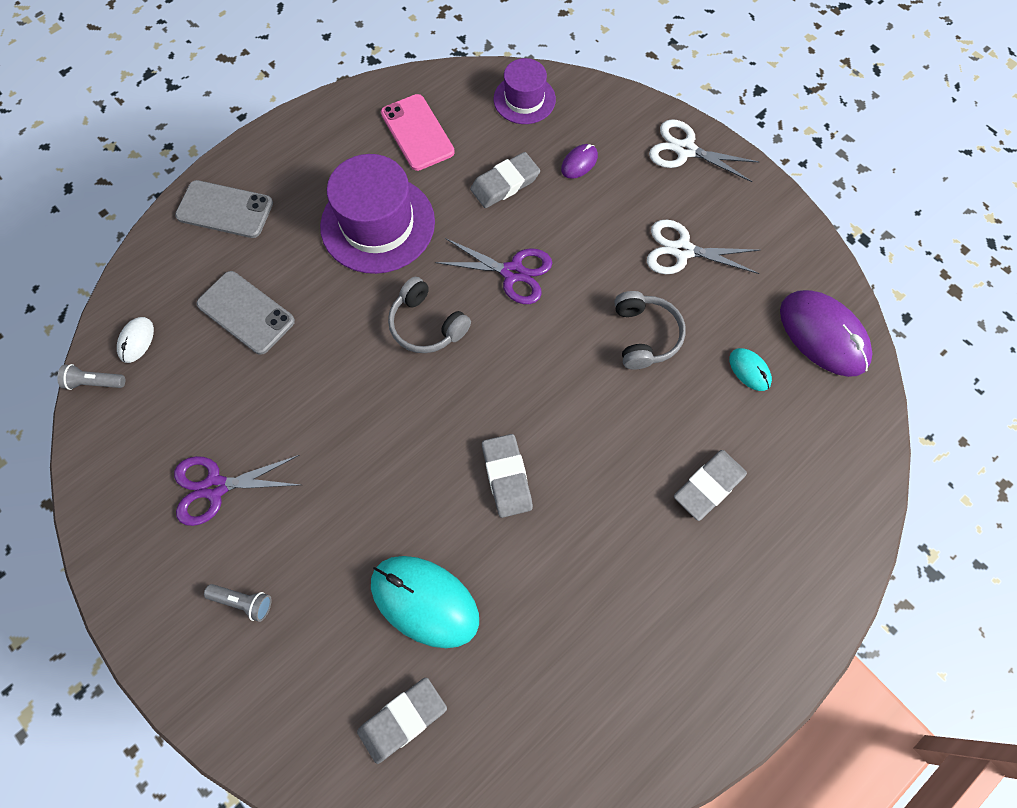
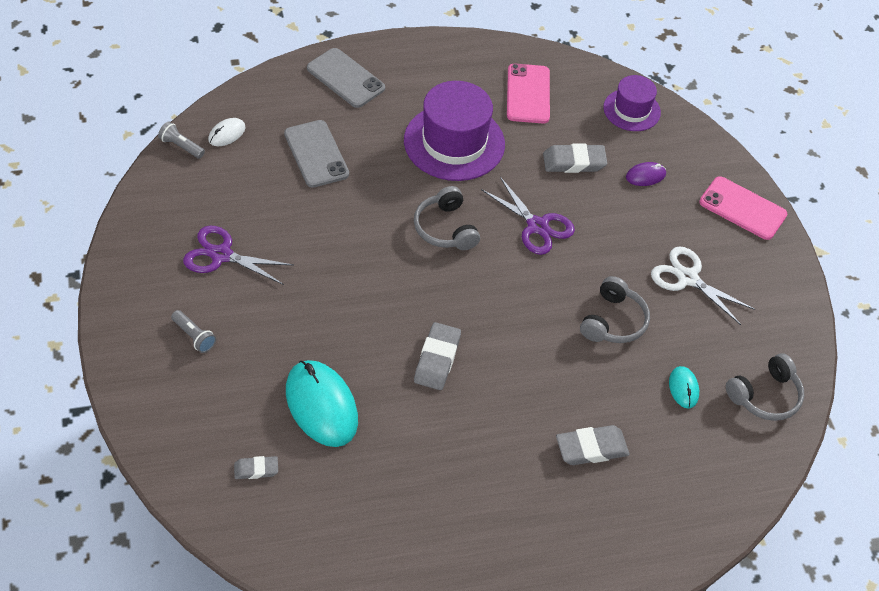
camera: 25 degrees right, 15 degrees down
grey eraser [357,677,447,764] -> grey eraser [234,456,278,479], size x0.60
white scissors [649,119,759,182] -> pink phone [699,176,787,240]
purple mouse [780,290,873,377] -> grey headphones [726,353,804,421]

